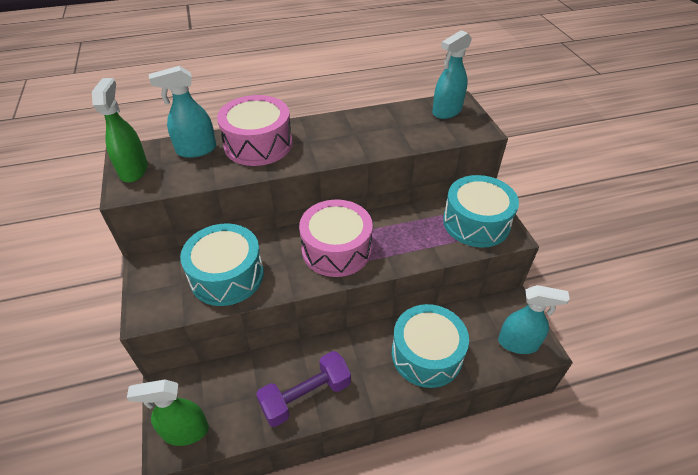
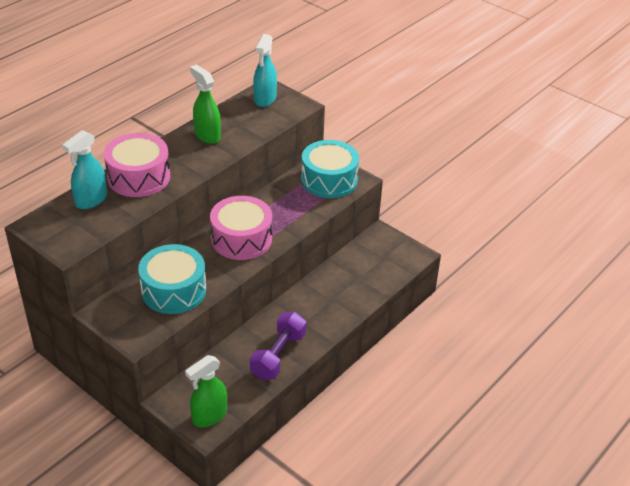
camera: 35 degrees left, 5 degrees down
green spray bottle [92,78,148,183] -> green spray bottle moved to [190,64,221,144]
turquoise drum [392,304,469,388] -> none
turquoise spray bottle [498,285,570,354] -> none

